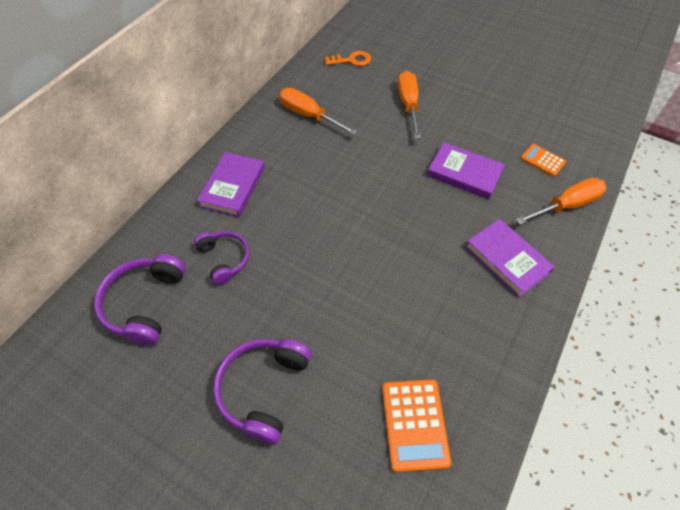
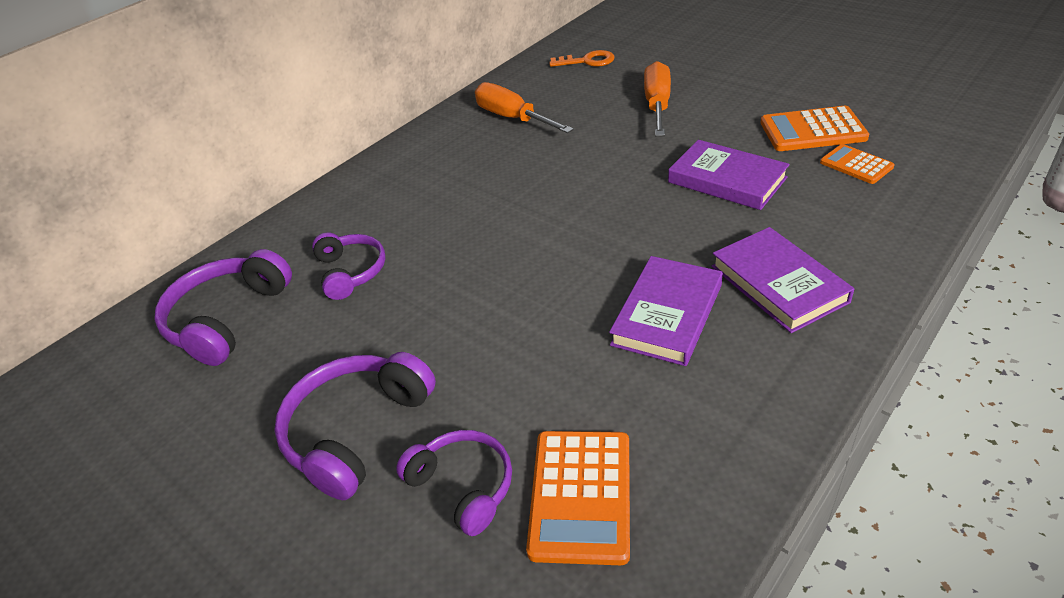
camera: 15 degrees right, 15 degrees down
purple book [197,152,265,217] -> purple book moved to [609,256,723,366]
orange screwdriver [515,178,607,225] -> none
none -> purple headphones [396,430,512,536]
none -> orange calculator [760,106,869,151]

